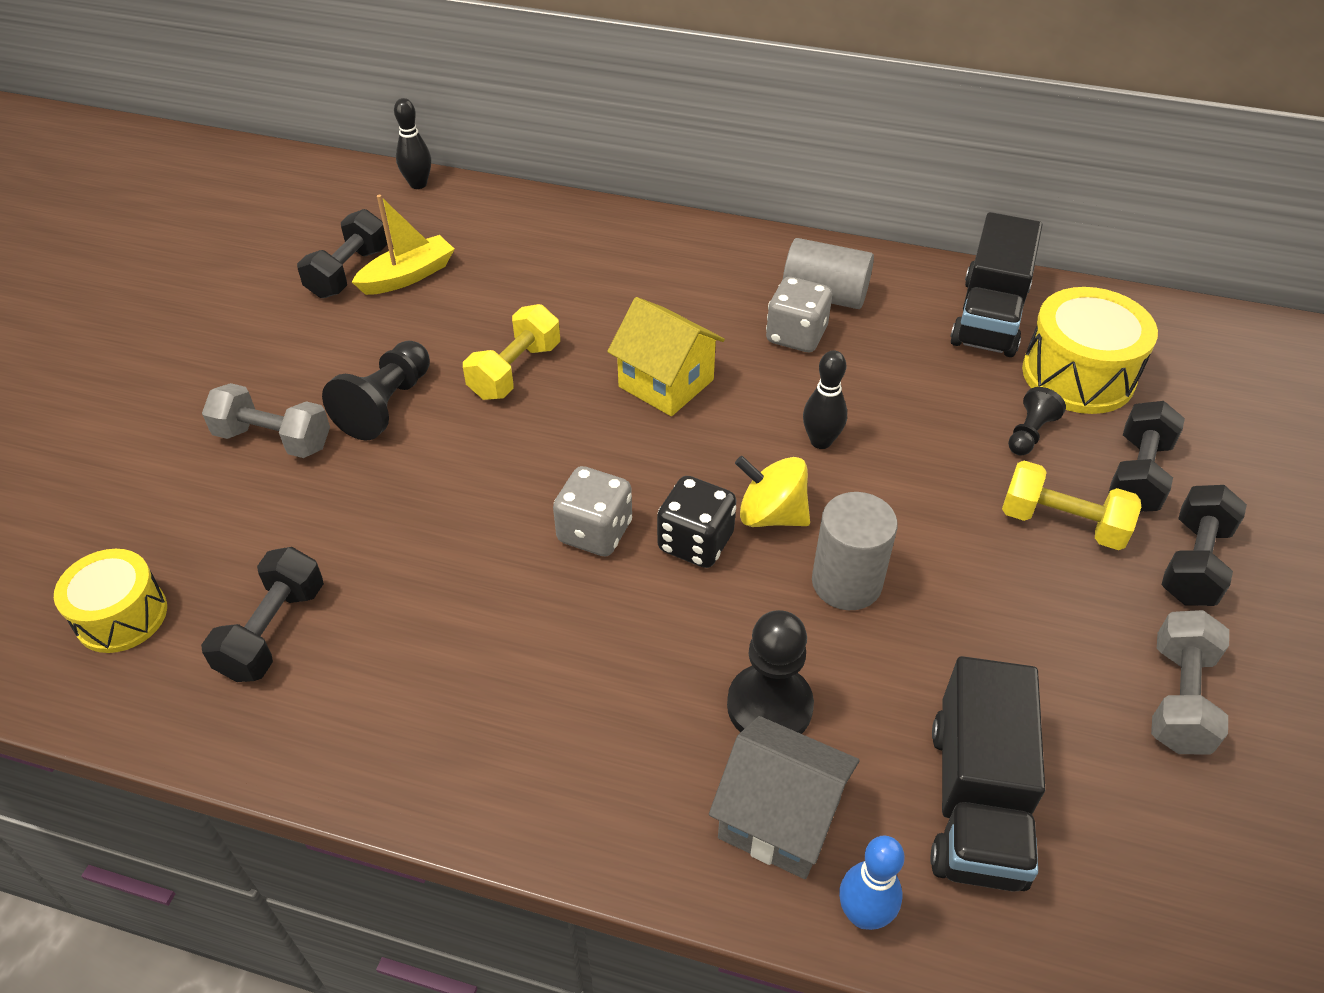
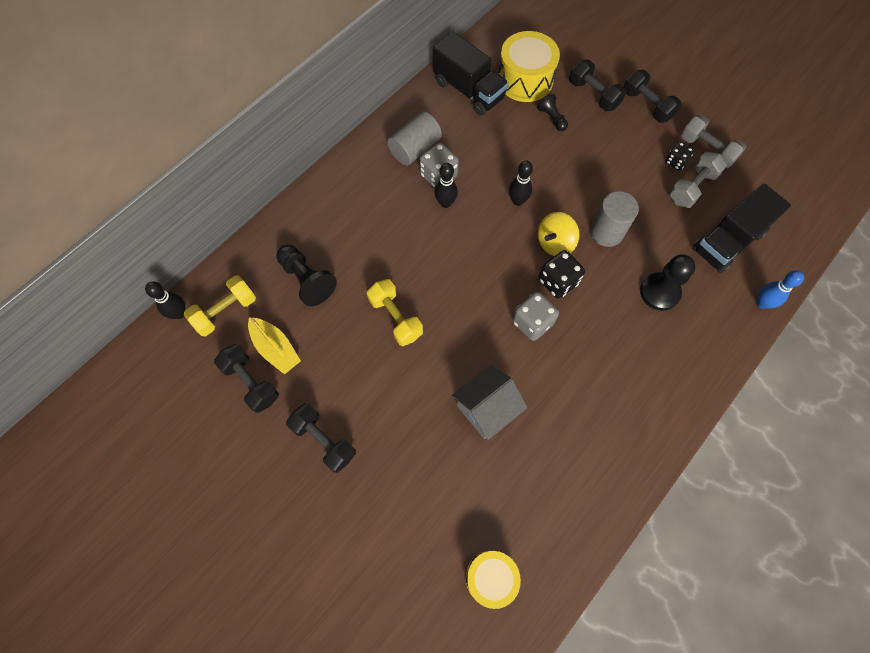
camera: 65 degrees left, 20 degrees up
black dumbbell [201,547,324,682] -> black dumbbell moved to [286,403,356,473]
grey dumbbell [202,383,330,458] -> grey dumbbell moved to [669,151,727,208]
black pawn [322,341,430,441] -> black pawn moved to [276,245,337,306]
yellow boat [352,195,454,295] -> yellow boat turned 150 degrees clockwise [248,317,301,375]
yellow house [607,297,725,416] -> none
grey house [709,716,859,879] -> grey house moved to [452,365,528,440]
black truck [930,656,1045,892] -> black truck turned 105 degrees clockwise [692,184,791,273]
yellow dumbbell [1002,461,1141,550] -> yellow dumbbell moved to [184,275,256,336]
none -> black bowling pin [435,163,458,208]
none -> black dice [665,142,694,170]

